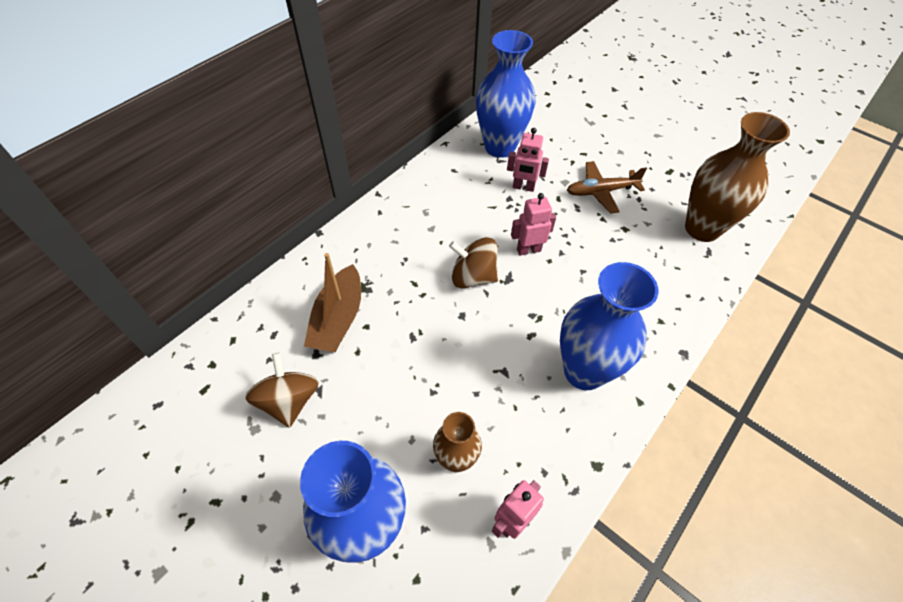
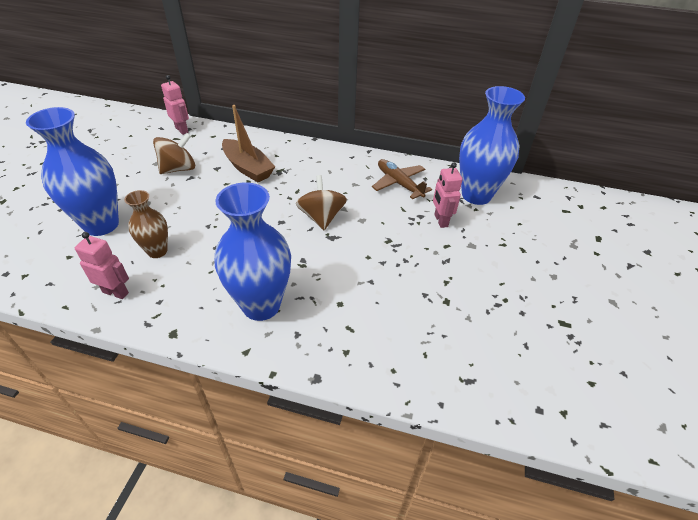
camera: 65 degrees right, 10 degrees down
brown boat [304,253,361,352] -> brown boat turned 120 degrees counterclockwise [222,105,275,182]
pink robot [511,193,556,256] -> pink robot moved to [161,75,189,135]
brown plane [567,161,647,214] -> brown plane moved to [372,159,432,199]
brown vase [685,112,790,242] -> none

